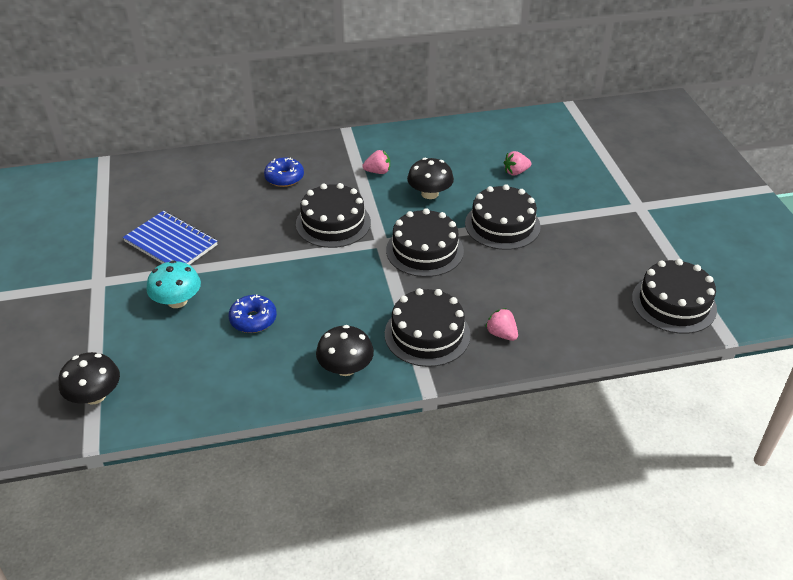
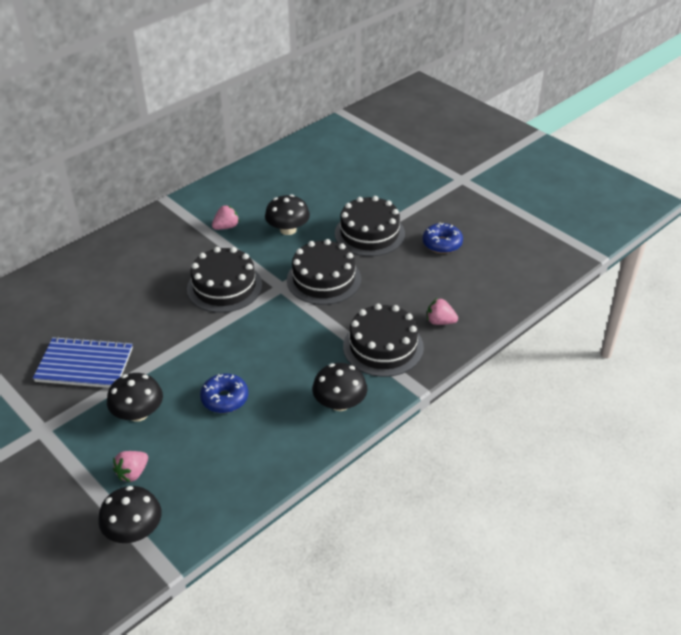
camera: 30 degrees left, 0 degrees up
turquoise mushroom [146,260,201,308] -> black mushroom [107,373,163,422]
blue donut [264,157,304,187] -> blue donut moved to [423,222,463,254]
pink strawberry [504,151,531,176] -> pink strawberry moved to [113,451,148,482]
black cake [632,259,717,334] -> none

